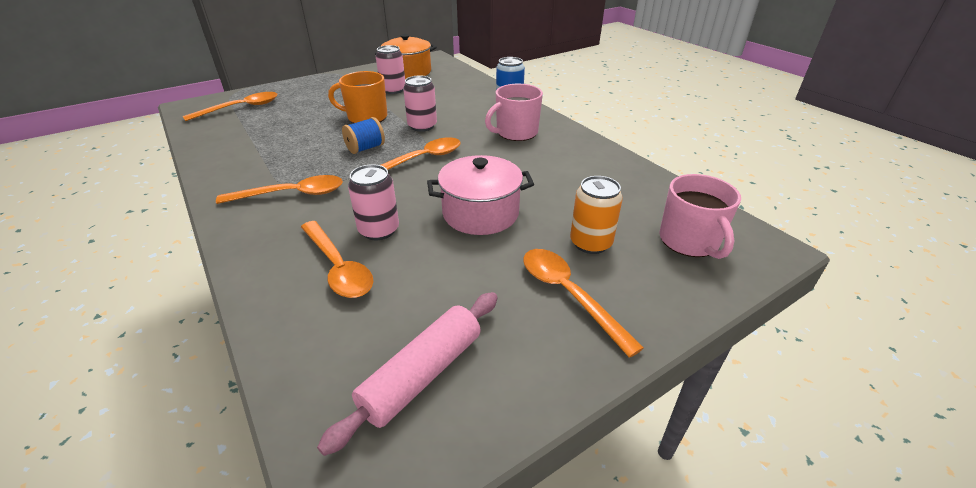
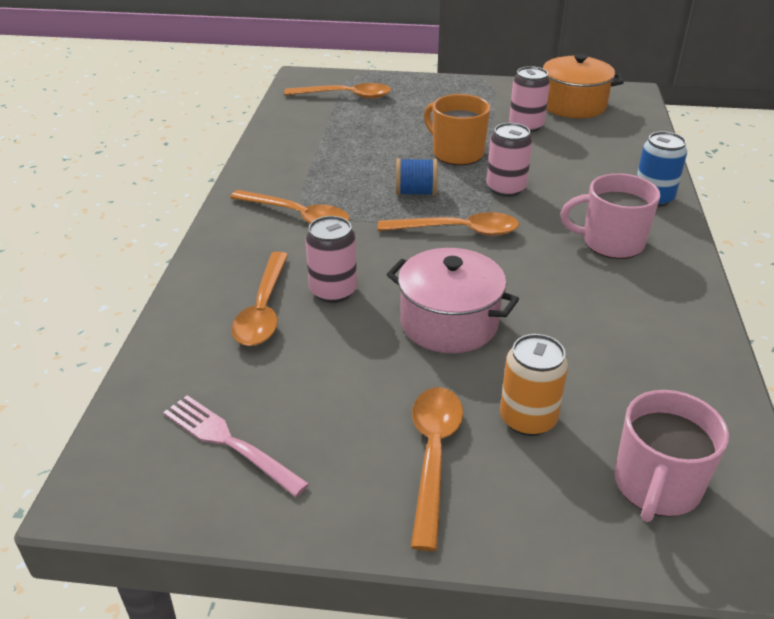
camera: 40 degrees right, 0 degrees up
pink rolling pin [317,292,498,456] -> pink fork [163,395,309,497]

